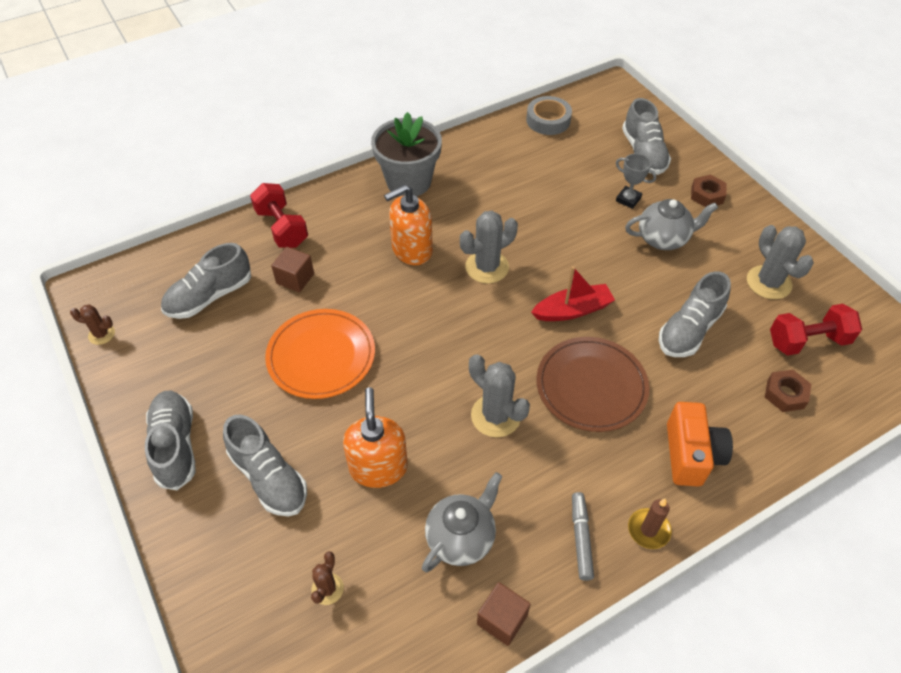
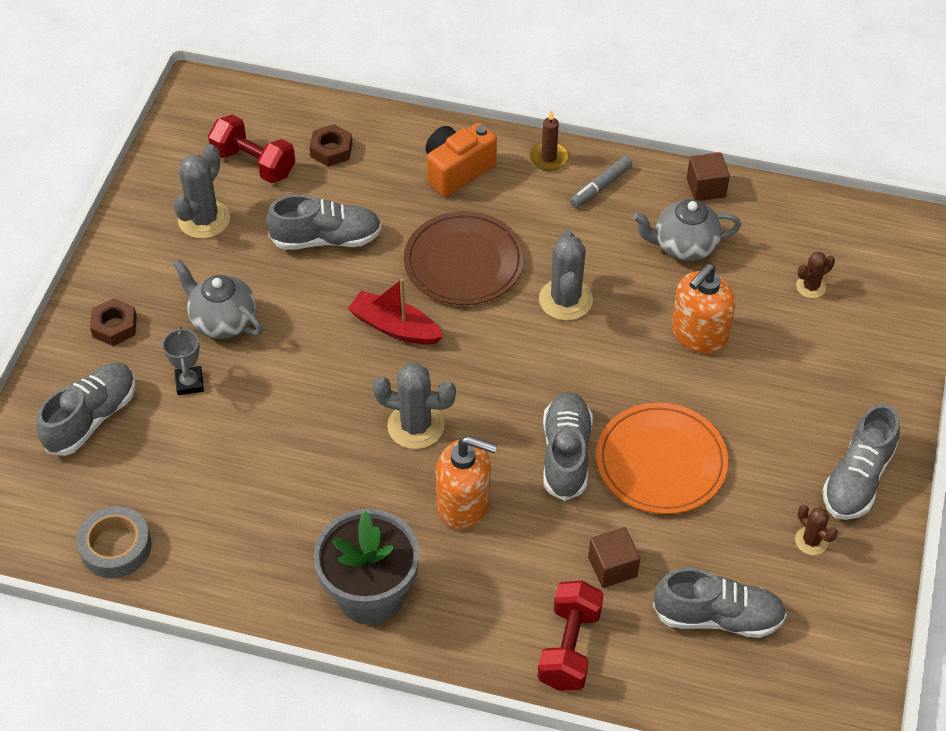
camera: 135 degrees left, 0 degrees up
brown cactus [70,304,115,345] -> brown cactus moved to [795,505,838,555]
grey shoe [223,415,307,517] -> grey shoe moved to [543,392,593,501]

